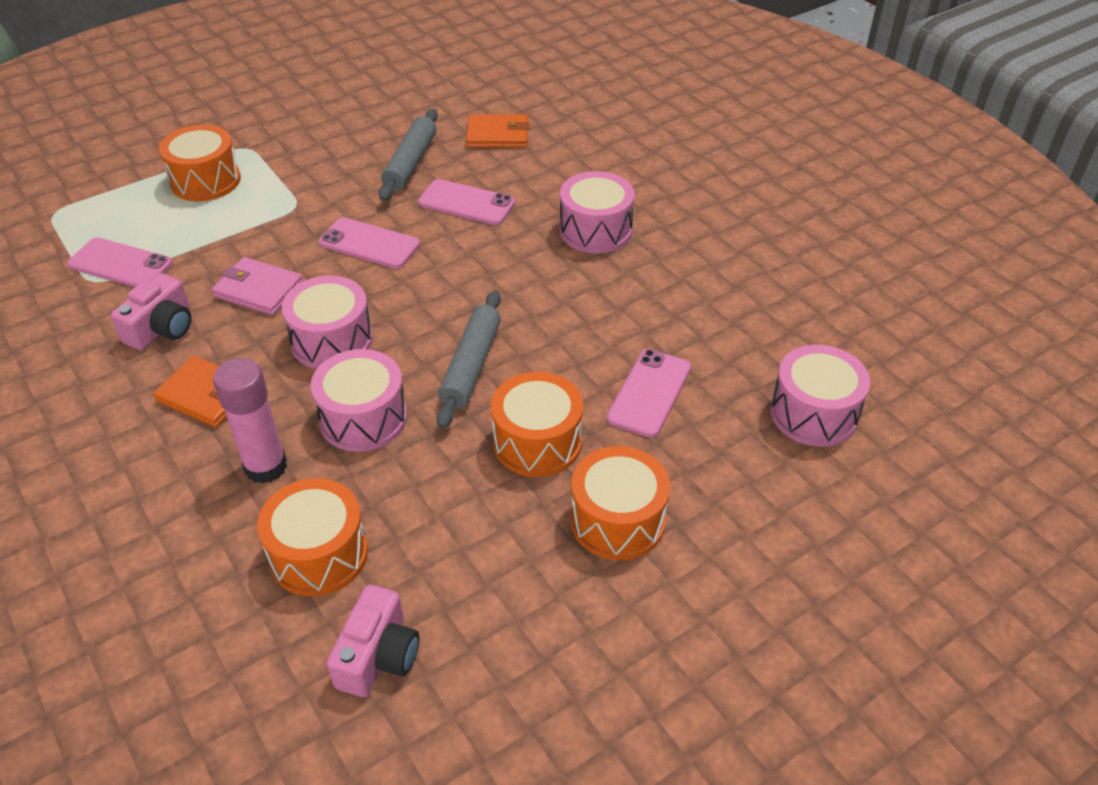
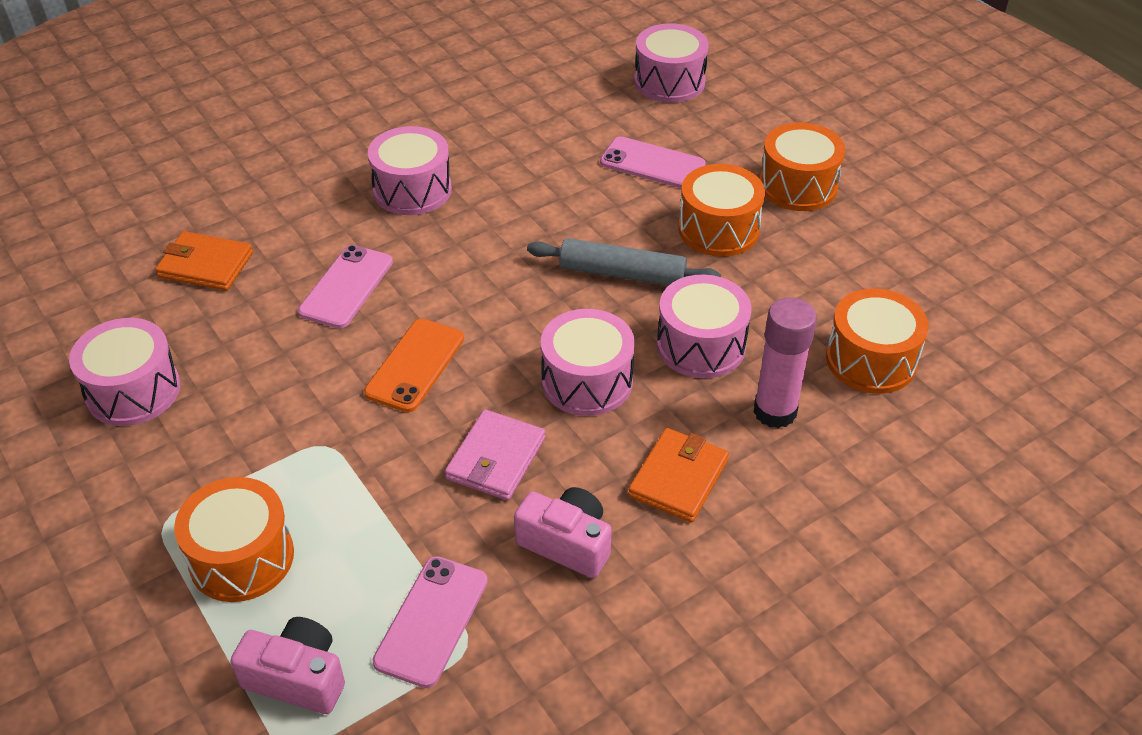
camera: 90 degrees left, 0 degrees up
pink phone [319,217,420,269] -> orange phone [364,319,464,412]
pink camera [327,585,419,697] -> pink camera moved to [230,617,345,714]
grey rolling pin [379,109,438,201] -> none
orange wallet [466,114,529,148] -> orange wallet turned 75 degrees counterclockwise [155,231,253,291]
none -> pink drum [69,318,180,426]

